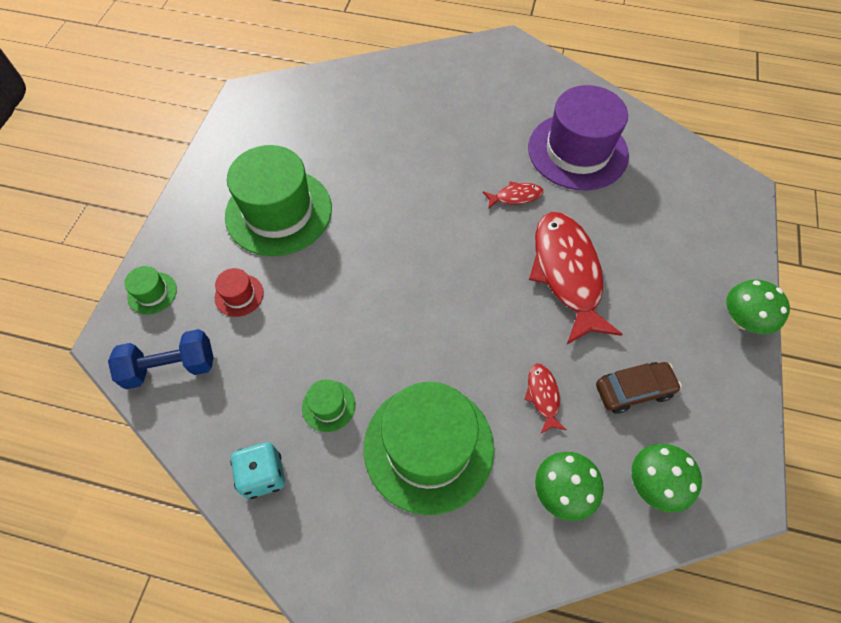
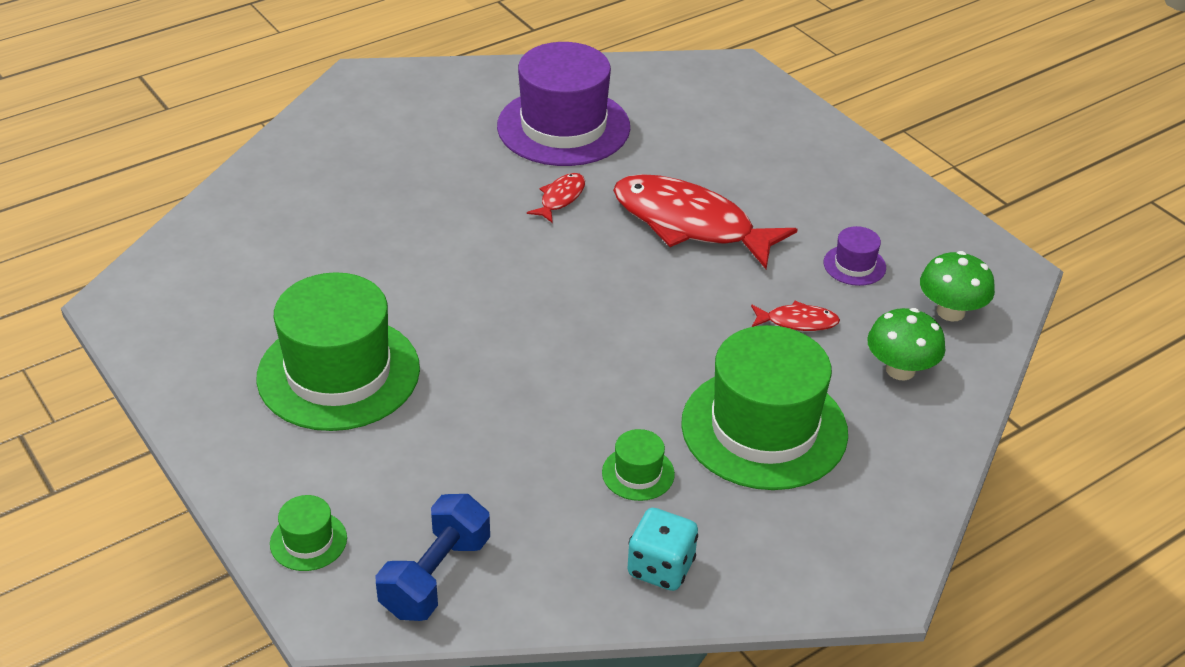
camera: 50 degrees left, 20 degrees down
red hat [215,268,264,317] -> none
red fish [524,363,567,433] -> red fish turned 150 degrees clockwise [751,301,840,331]
brown car [596,362,682,414] -> purple hat [824,226,886,286]
green mushroom [726,279,790,334] -> none

